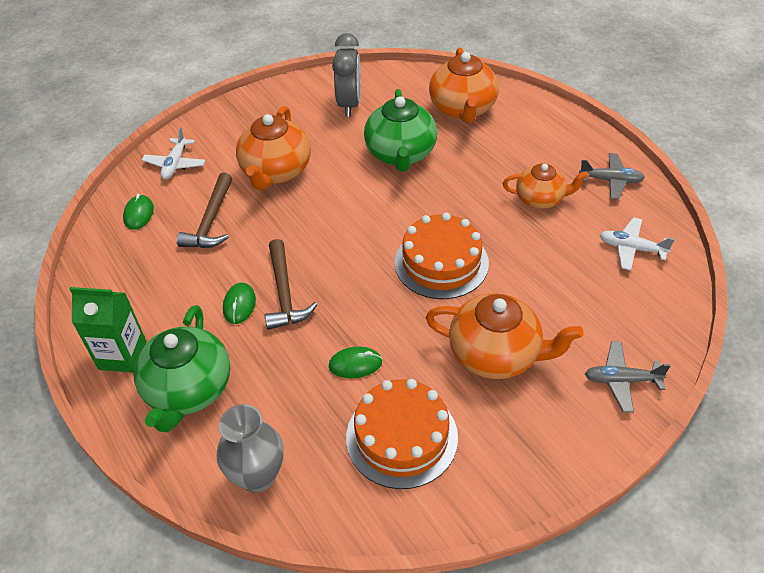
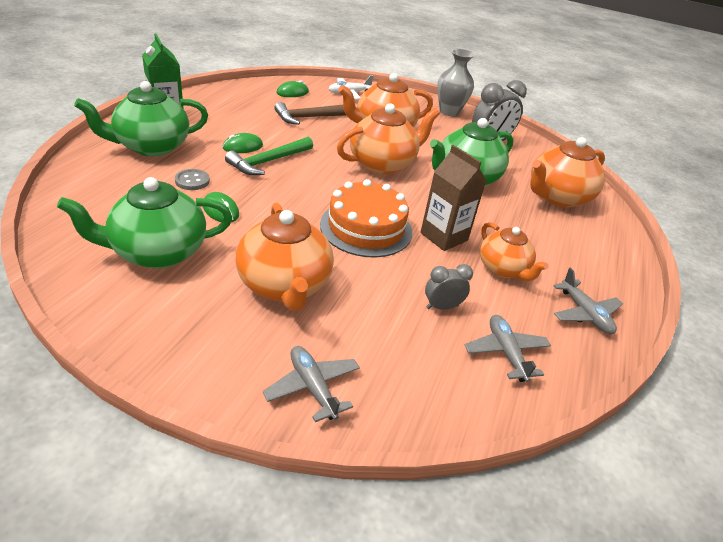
camera: 50 degrees right, 10 degrees down
grey vase [216,404,284,493] -> grey vase moved to [437,49,475,116]
brown hammer [265,239,317,330] -> green hammer [225,137,313,175]
orange cake [346,379,458,489] -> green teapot [57,177,232,269]
white plane [600,217,675,271] -> grey plane [465,315,551,382]
none -> grey button [175,169,210,190]
none -> orange teapot [337,103,440,174]
none -> brown carton [420,145,487,251]
none -> grey clock [425,264,473,310]

